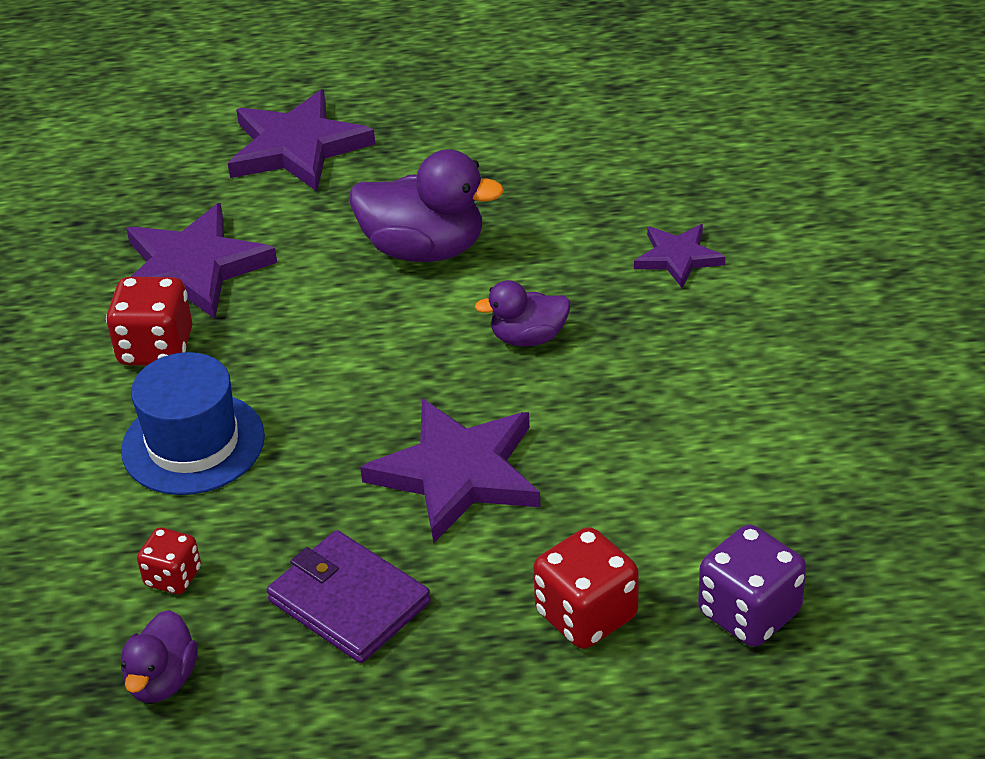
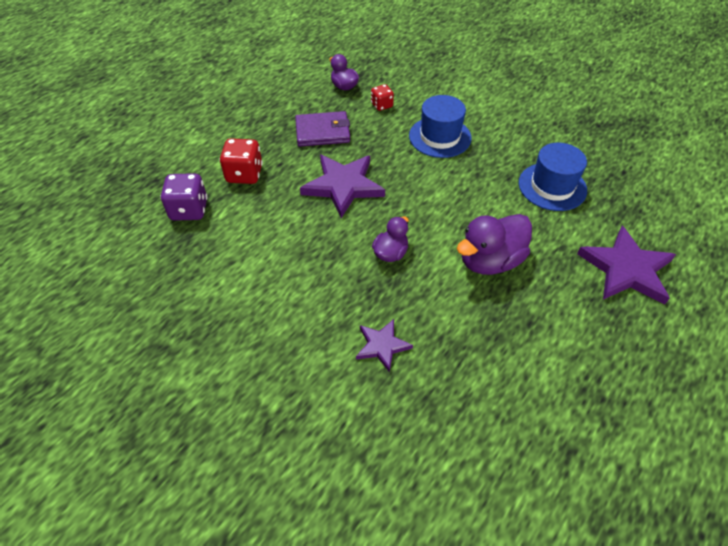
camera: 130 degrees right, 10 degrees up
red dice [106,277,192,366] -> none
purple star [126,203,277,319] -> blue hat [519,143,587,211]

